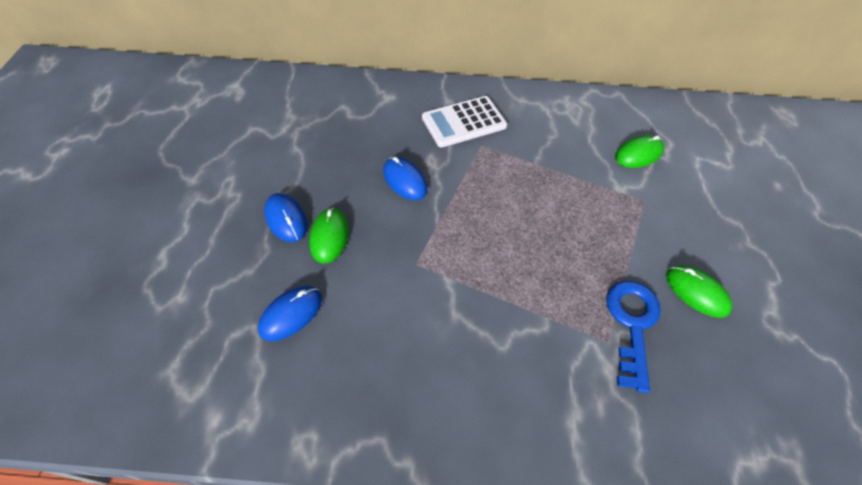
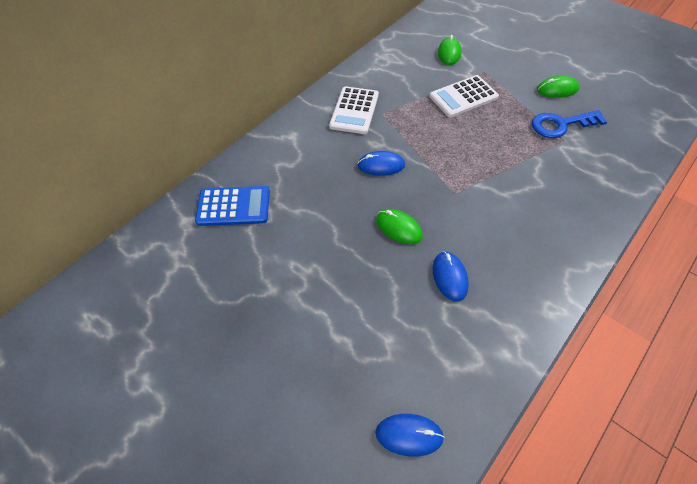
camera: 50 degrees left, 0 degrees up
blue mouse [264,193,307,242] -> blue mouse moved to [375,414,444,457]
blue key [606,281,661,393] -> blue key turned 60 degrees counterclockwise [532,110,607,138]
none -> blue calculator [195,186,270,226]
none -> white calculator [430,75,499,118]

